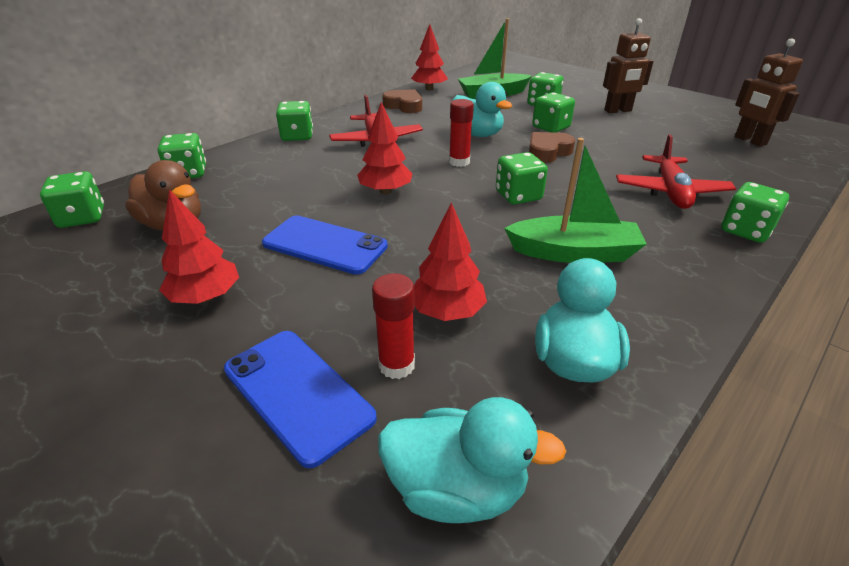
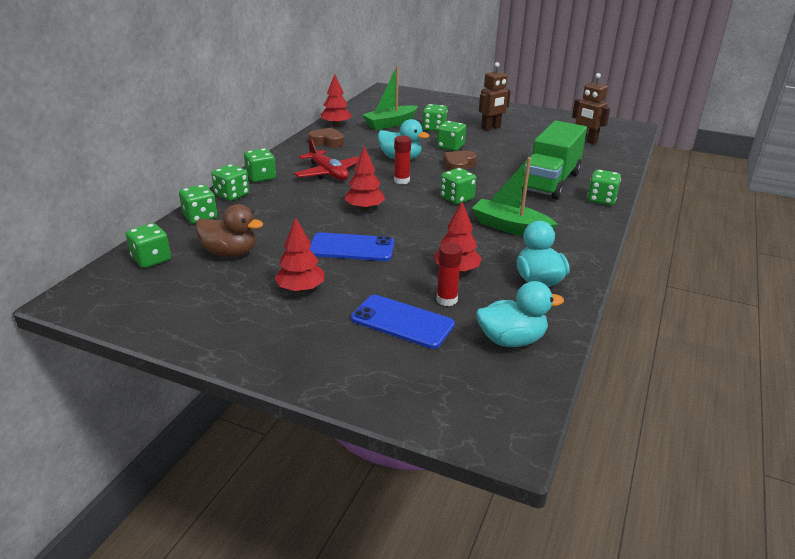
camera: 20 degrees left, 5 degrees down
green boat [504,138,647,263] -> green boat turned 135 degrees counterclockwise [472,157,558,236]
red plane [616,134,736,209] -> green truck [522,121,587,200]
none -> green dice [212,164,250,201]

